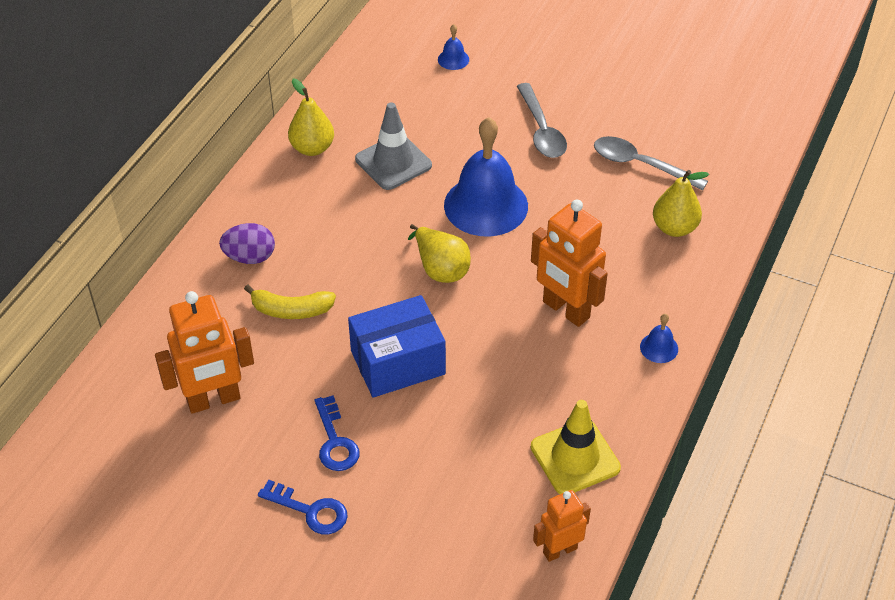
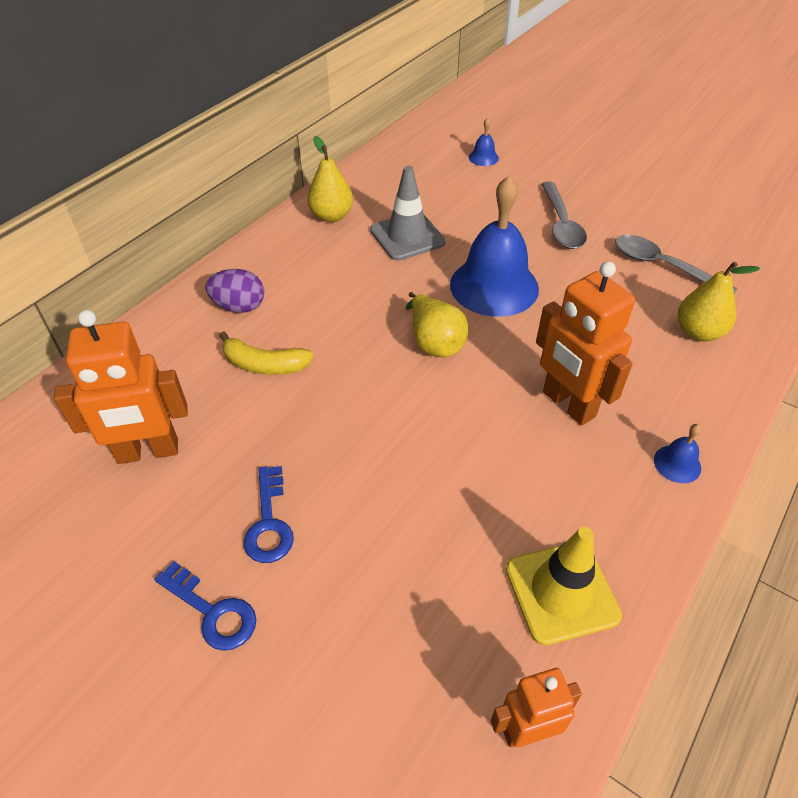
camera: 10 degrees right, 0 degrees up
blue box [348,295,446,398] -> none

